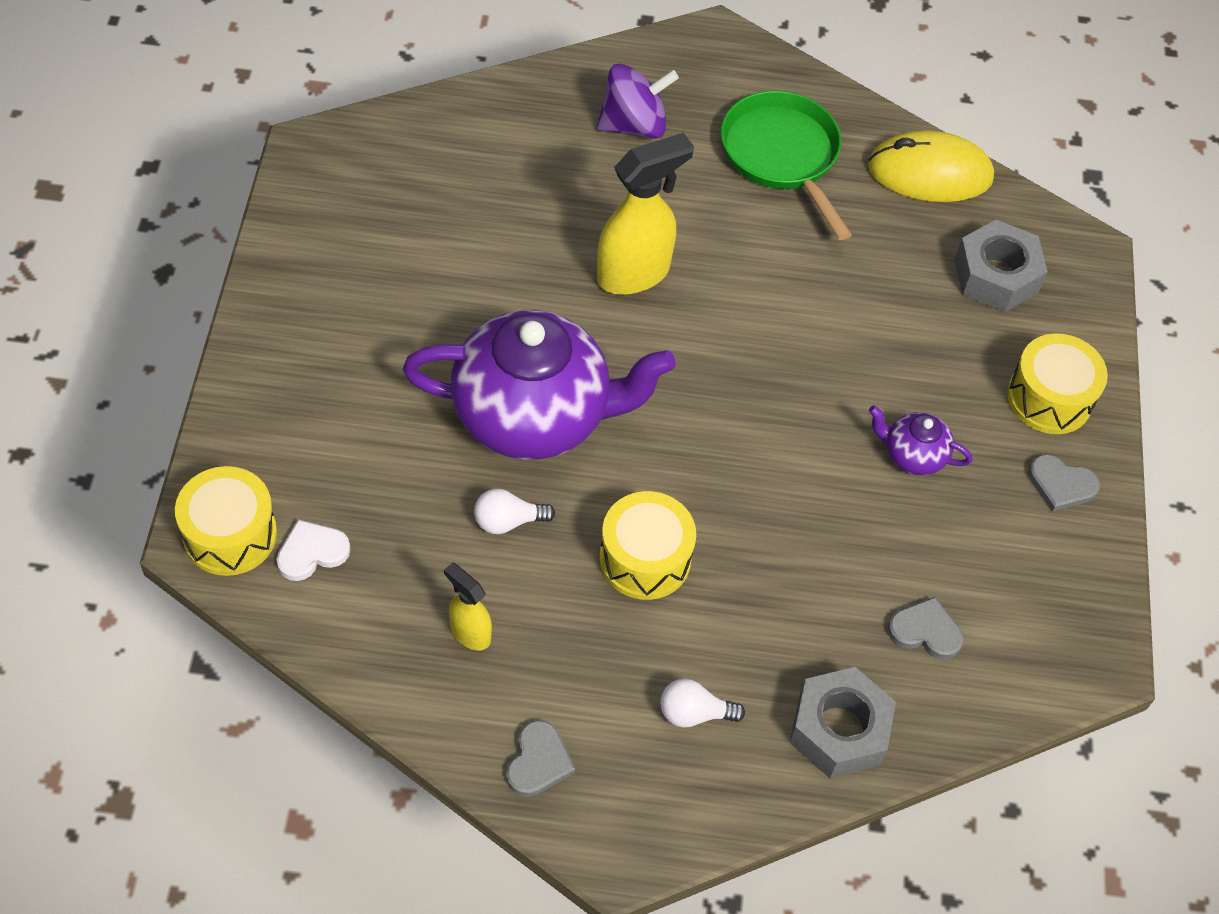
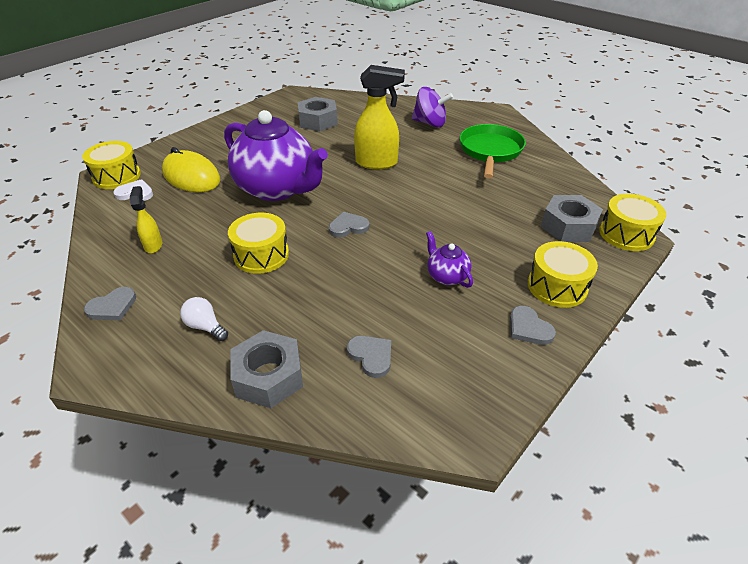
camera: 40 degrees right, 15 degrees down
white light bulb [474,489,555,534] -> none
yellow mouse [868,131,994,202] -> yellow mouse moved to [162,147,220,192]
none -> grey nut [298,97,338,131]
none -> grey heart [329,212,369,237]
none -> yellow drum [599,194,666,251]

